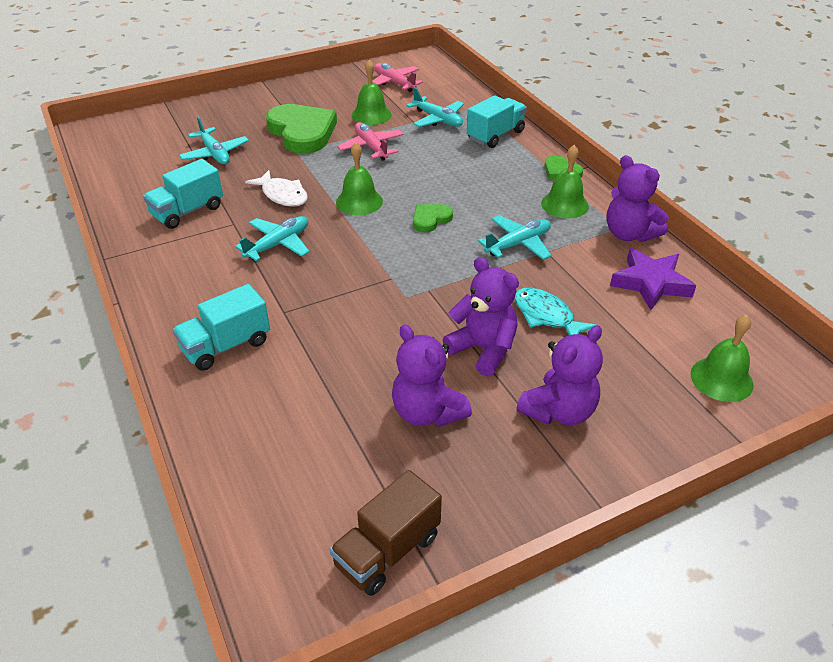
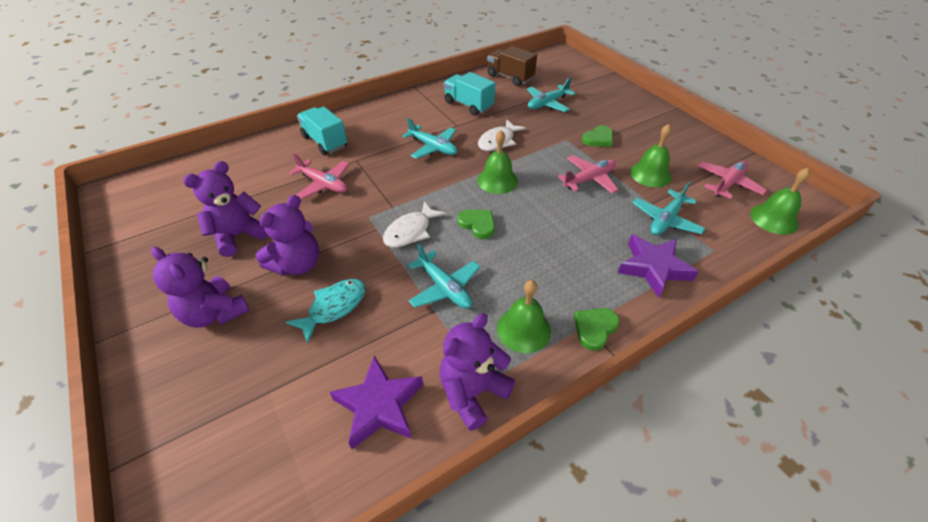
camera: 85 degrees right, 5 degrees up
green heart [266,104,337,153] -> green heart [582,125,613,147], size x0.48
brown truck [330,470,442,596] -> brown truck moved to [487,46,537,86]
turquoise truck [467,96,527,148] -> purple star [618,234,699,298]
green bell [690,315,754,402] -> green bell moved to [750,168,810,235]
none -> pink plane [289,154,349,199]
none -> white fish [383,201,446,247]

